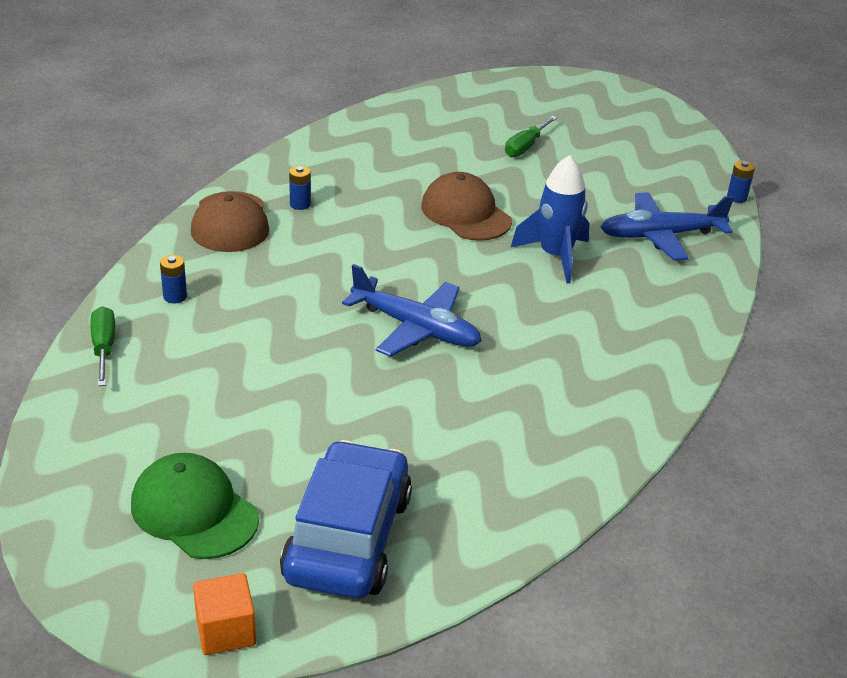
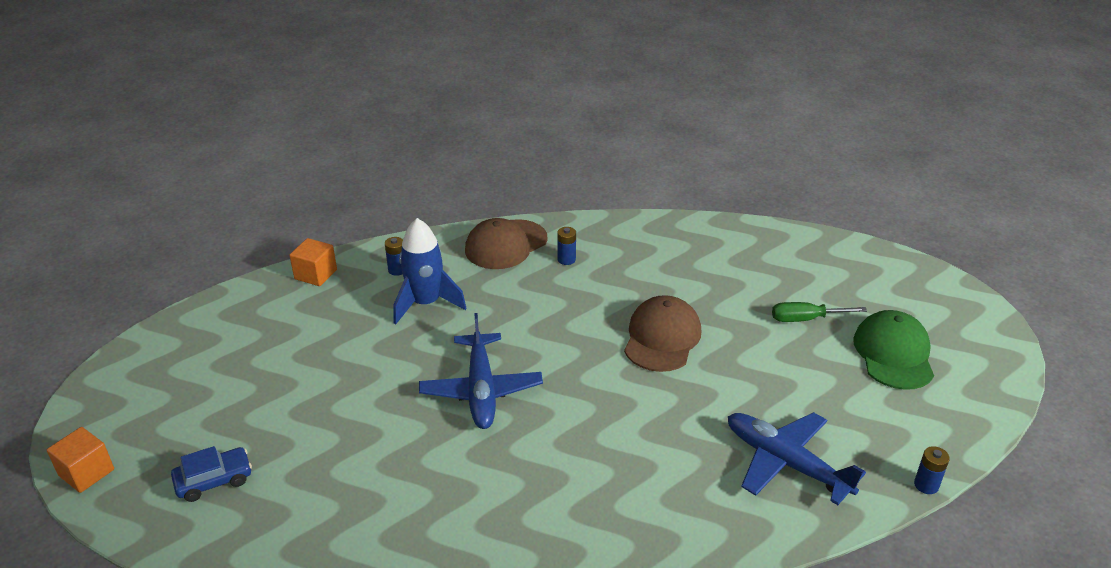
camera: 55 degrees right, 0 degrees up
green screwdriver [91,306,115,386] -> orange cube [289,238,337,286]
green cap [131,453,259,559] -> green cap moved to [853,310,934,390]
blue car [280,440,412,599] -> blue car [171,446,252,502], size x0.49
blue rocket [511,155,589,284] -> blue rocket moved to [393,218,466,325]

